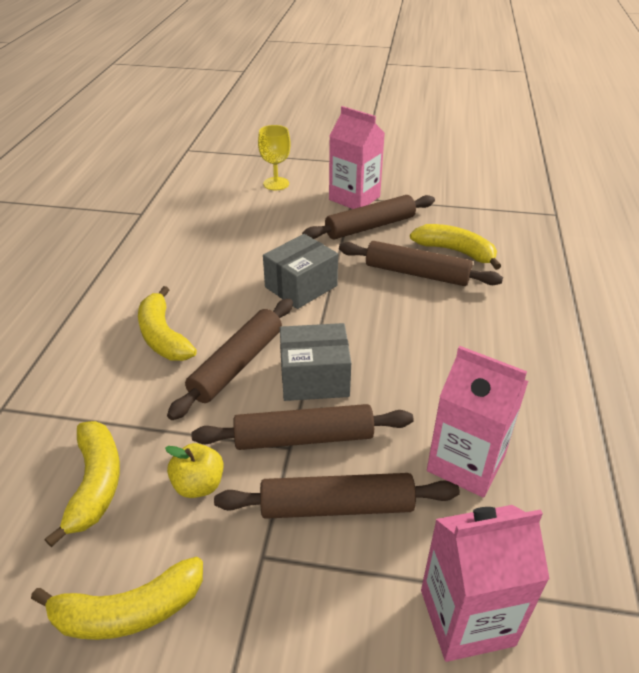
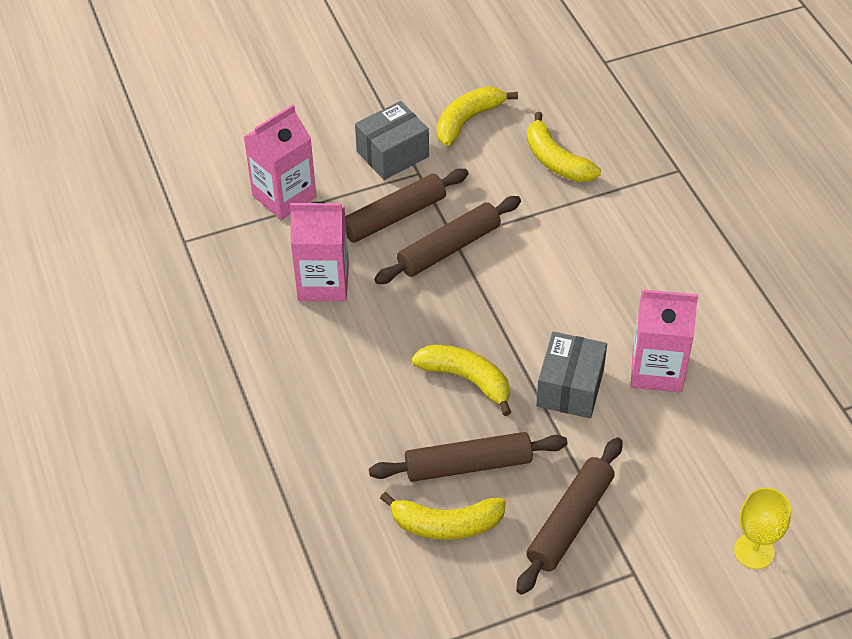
camera: 150 degrees right, 10 degrees up
yellow banana [138,286,197,361] -> yellow banana moved to [411,345,511,416]
yellow apple [165,443,224,498] -> none
brown rolling pin [167,299,293,420] -> none
grey box [280,323,351,401] -> grey box moved to [355,101,429,180]
pink carton [329,106,385,209] -> pink carton moved to [631,290,698,393]

